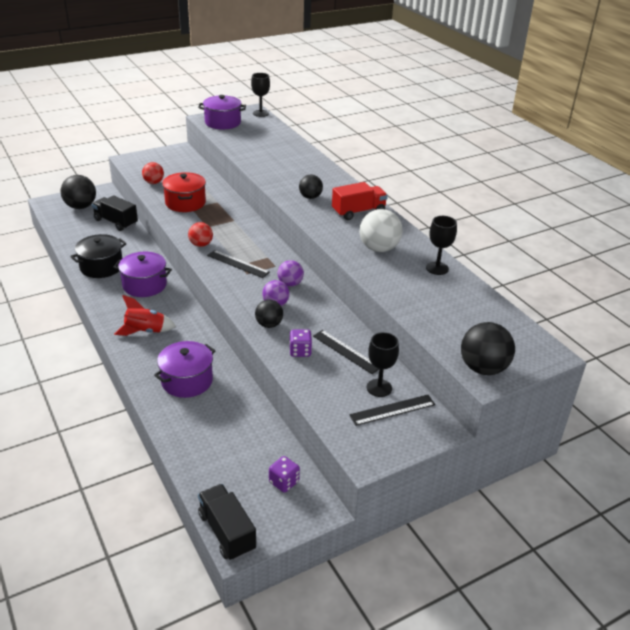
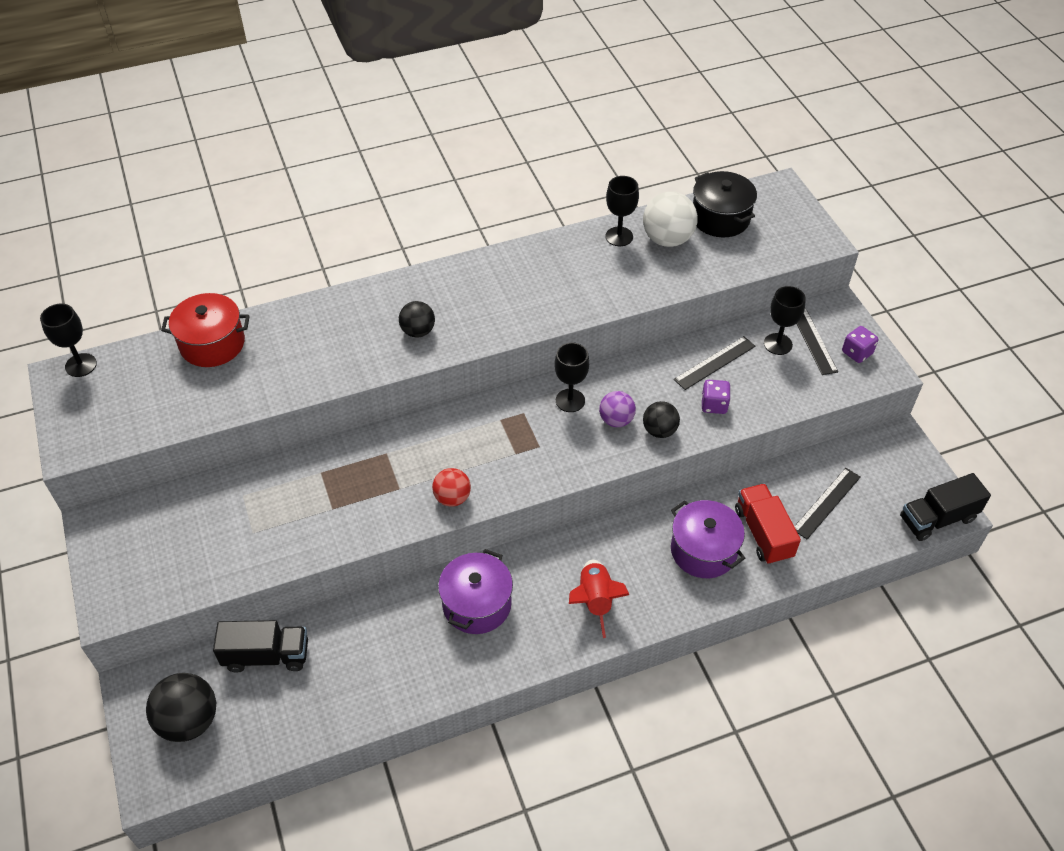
camera: 80 degrees left, 15 degrees up
black pot [70,234,126,278] -> black pot moved to [693,171,757,237]
black truck [92,195,138,231] -> black truck turned 135 degrees counterclockwise [213,620,308,673]
red ball [142,162,164,184] -> none
red pot [162,172,206,212] -> red pot moved to [161,293,250,367]
purple pot [198,95,246,129] -> none
black ruler [207,250,270,278] -> black ruler moved to [794,468,861,539]
purple dice [269,456,300,493] -> purple dice moved to [842,326,878,363]
purple ball [278,260,304,287] -> black goblet [554,343,589,412]
red truck [332,182,388,220] -> red truck moved to [735,484,801,565]
white ball [360,209,403,252] -> white ball moved to [643,191,698,247]
black ball [461,322,515,375] -> none

